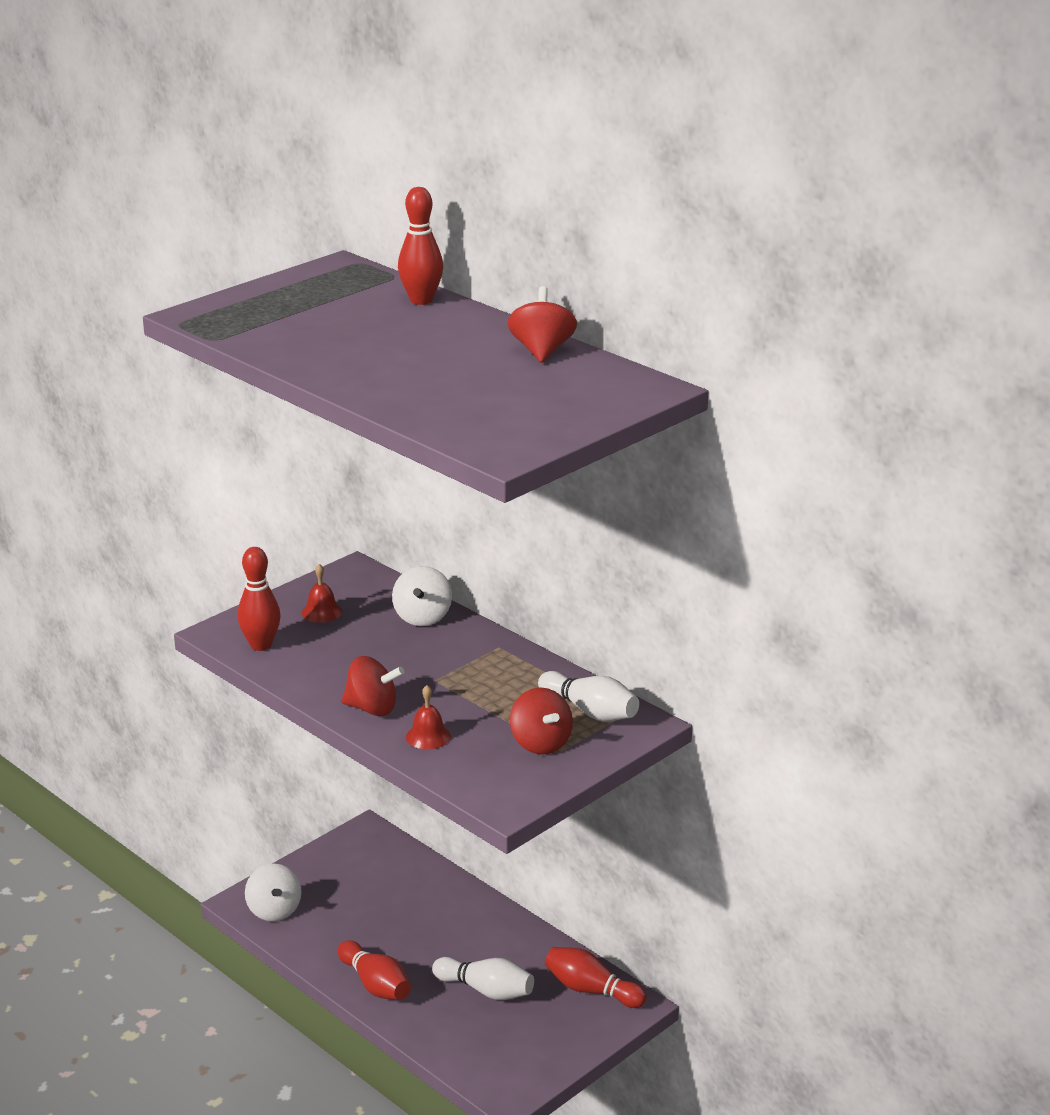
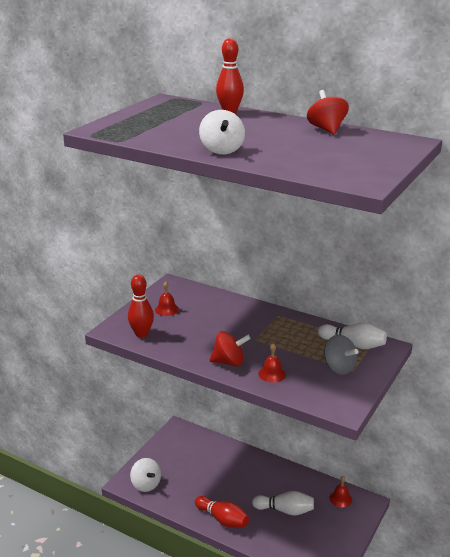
camera: 15 degrees left, 0 degrees up
white spinning top [392,566,452,626] -> white spinning top moved to [199,110,245,154]
red spinning top [510,688,573,755] -> grey spinning top [324,335,359,375]
red bowling pin [545,947,647,1008] -> red bell [329,476,352,507]

